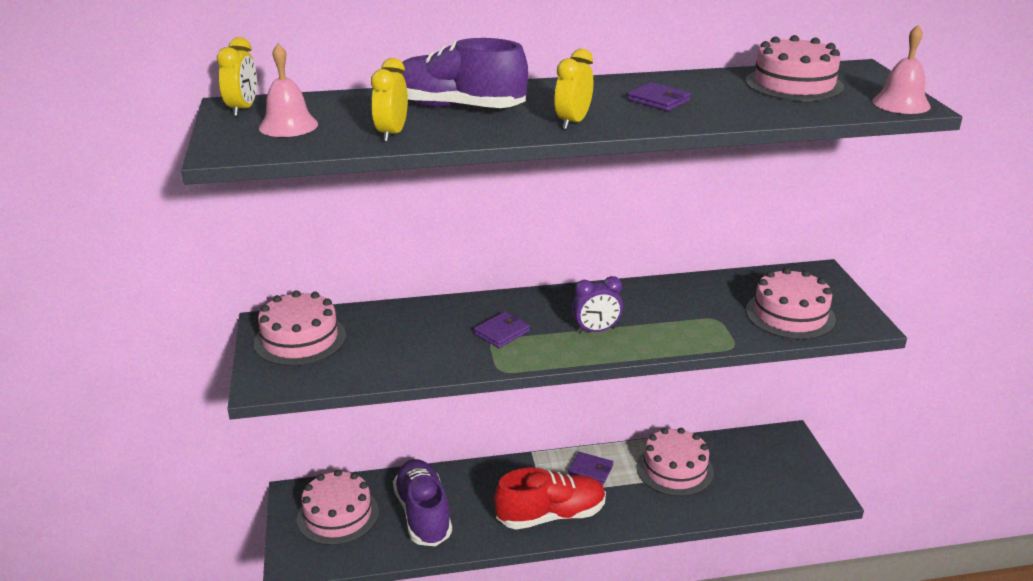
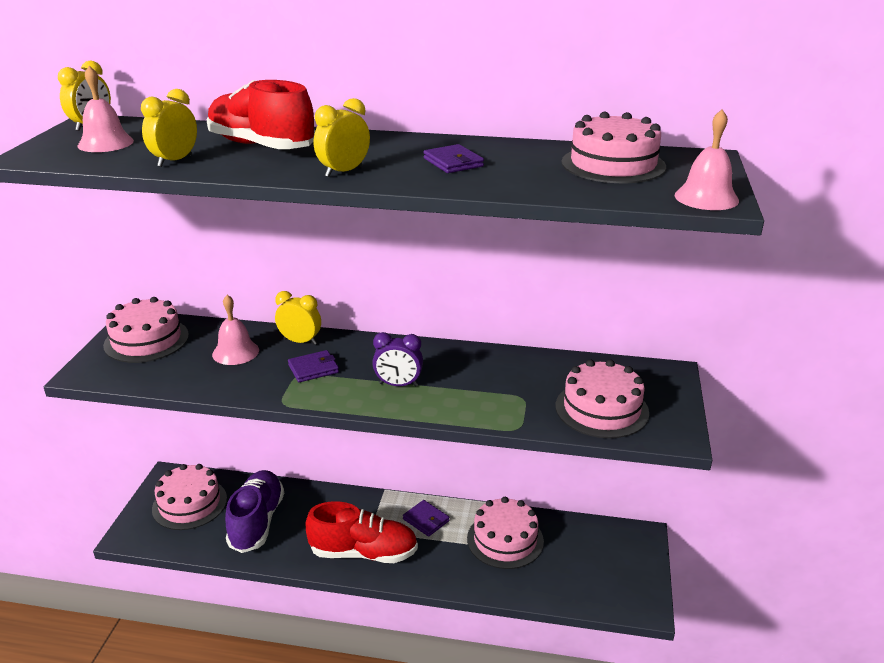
camera: 20 degrees right, 0 degrees up
purple shoe [401,38,528,108] -> red shoe [206,80,315,149]
none -> pink bell [212,295,259,365]
none -> yellow clock [275,291,321,345]

